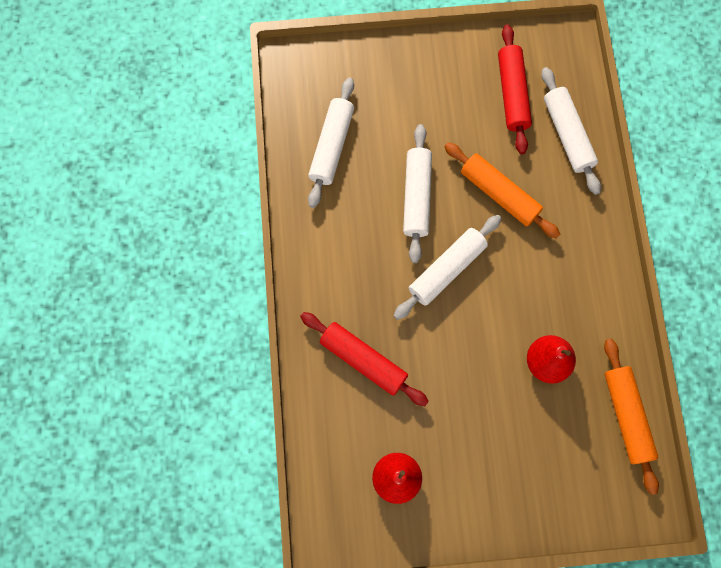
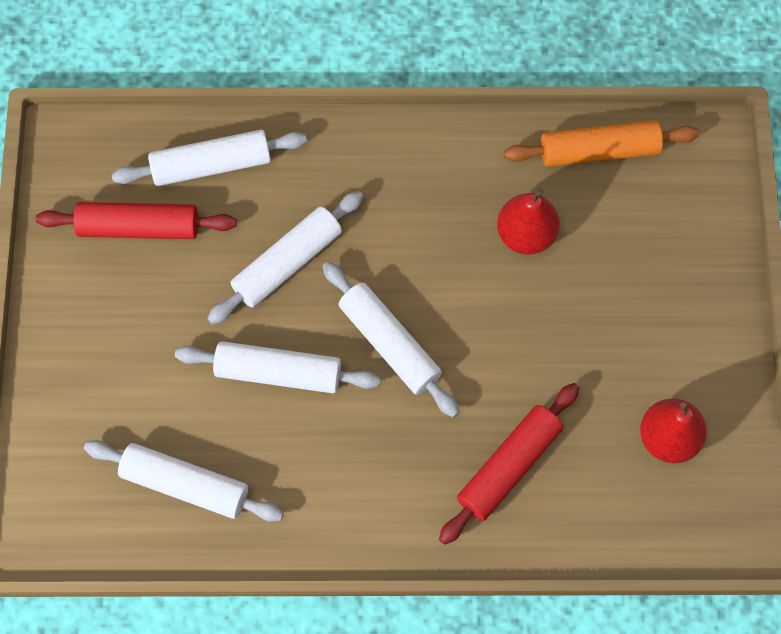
camera: 85 degrees left, 5 degrees down
orange rolling pin [444,142,560,239] -> white rolling pin [207,191,364,325]

